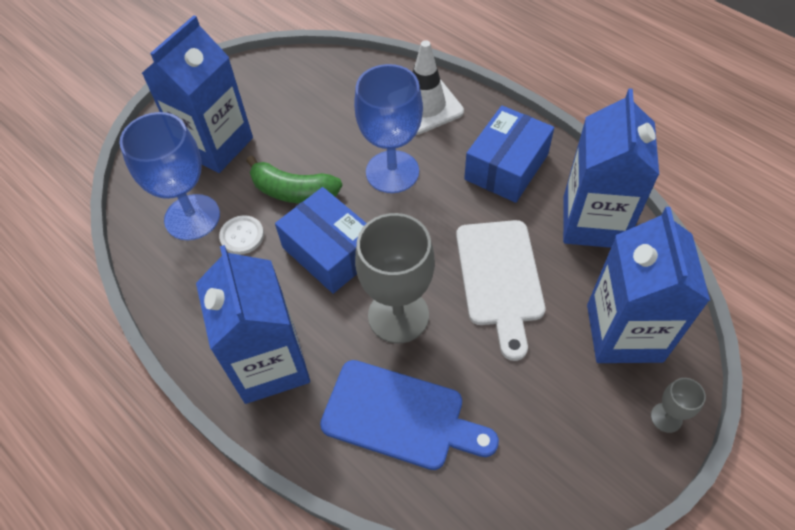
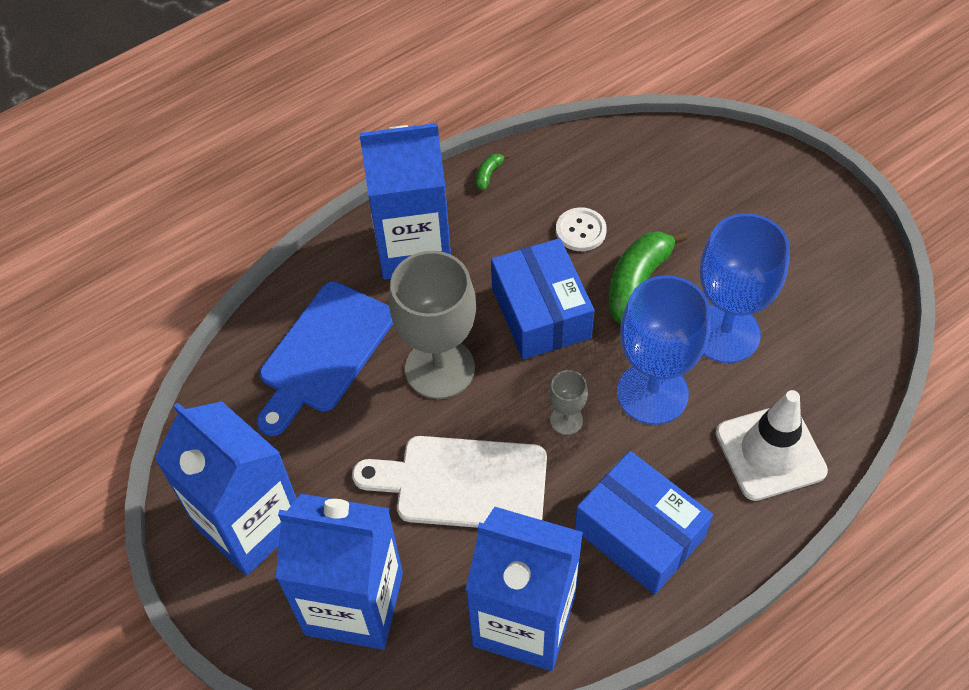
camera: 100 degrees right, 0 degrees up
blue goblet [119,112,220,240] -> blue goblet moved to [700,213,790,363]
blue carton [142,15,253,173] -> blue carton moved to [155,402,297,576]
blue box [275,187,367,294] -> blue box turned 75 degrees counterclockwise [491,238,594,359]
grey goblet [651,378,706,433] -> grey goblet moved to [549,370,588,435]
none -> green banana [476,154,510,190]

